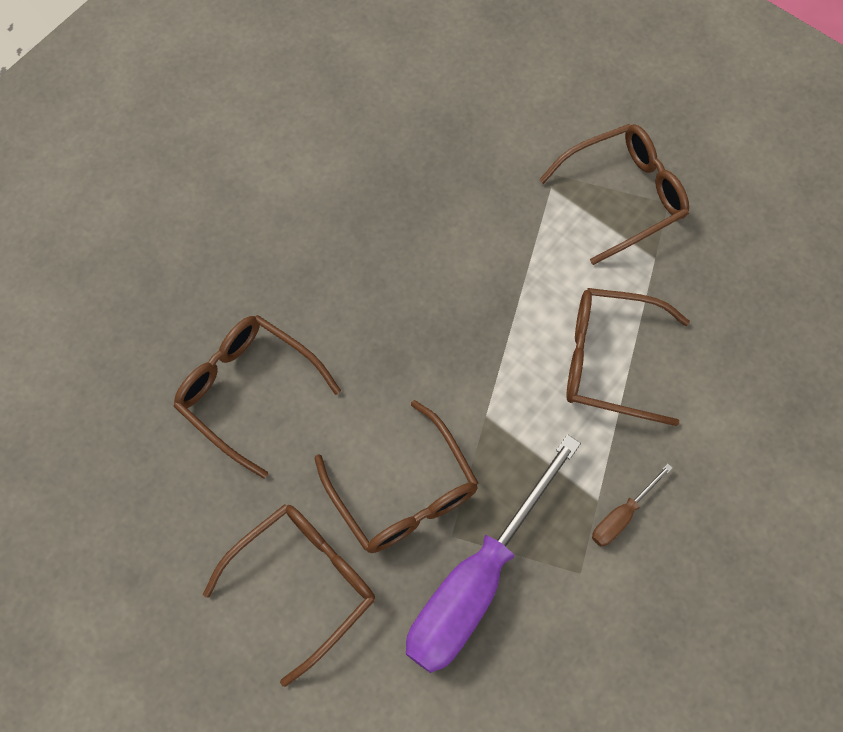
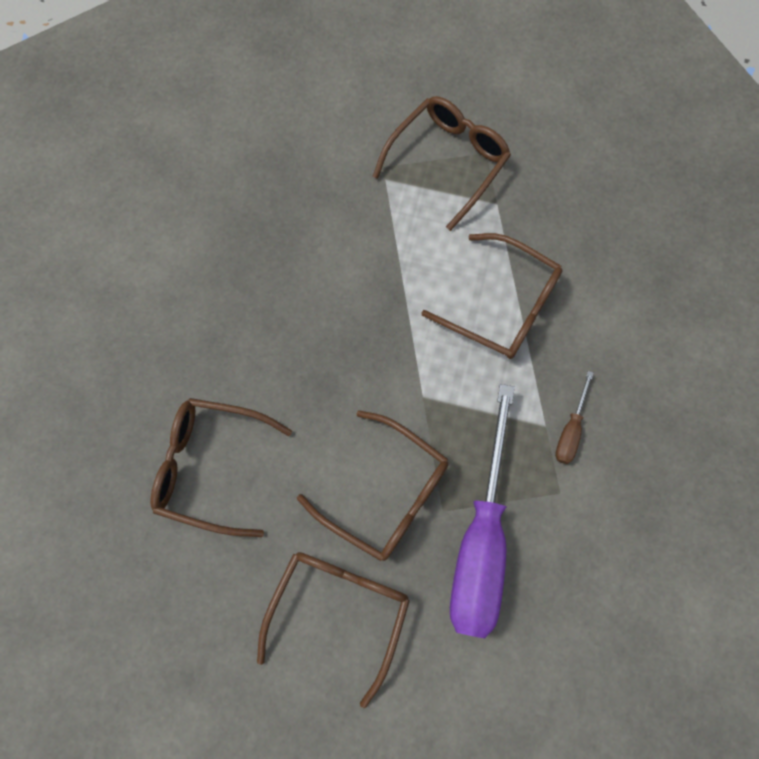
camera: 25 degrees left, 5 degrees up
brown glasses [566,288,690,426] -> brown glasses turned 135 degrees counterclockwise [421,233,562,359]

